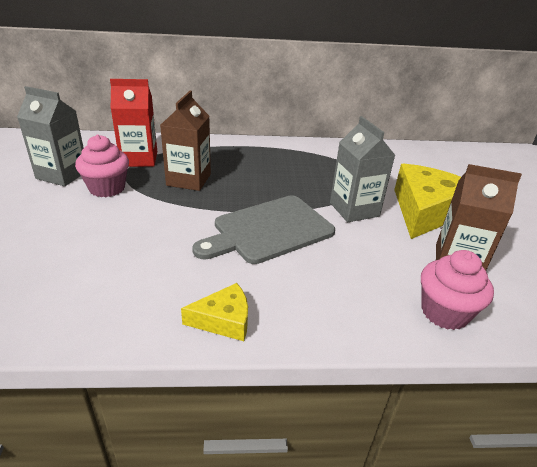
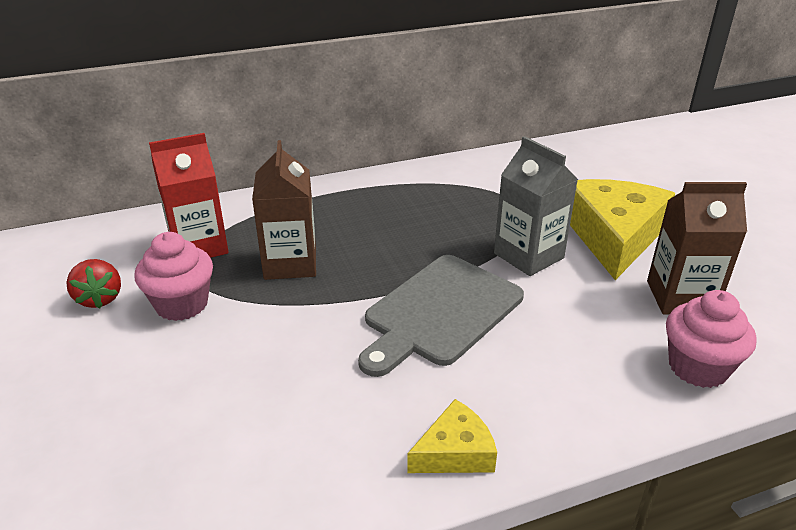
camera: 15 degrees left, 0 degrees up
grey carton [17,86,84,186] -> red strawberry [66,259,121,308]

